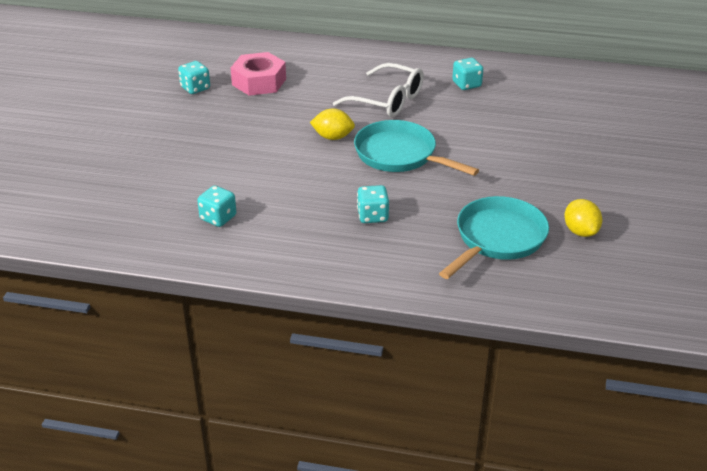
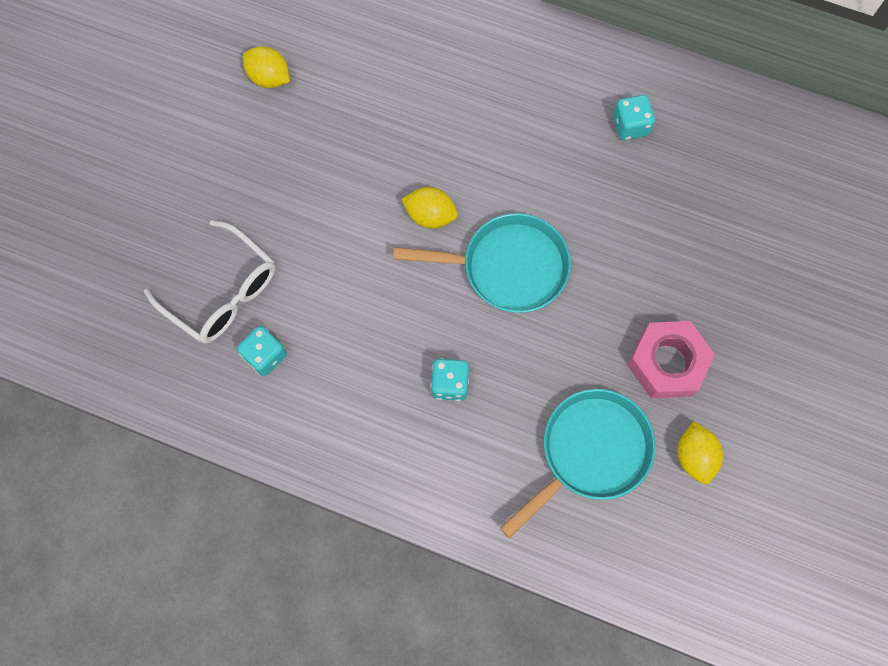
camera: 10 degrees right, 35 degrees up
turquoise dice [178,61,210,94] -> yellow lemon [243,46,290,88]
pink nut [231,52,286,96] -> pink nut moved to [627,321,715,398]
white glasses [333,63,424,117] -> white glasses moved to [144,220,275,344]
turquoise pan [354,120,479,176] -> turquoise pan turned 135 degrees clockwise [393,213,571,313]

